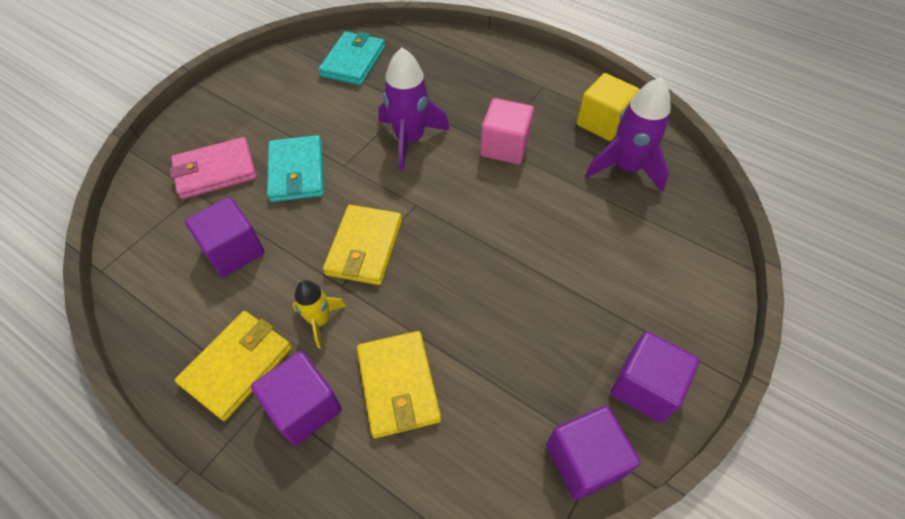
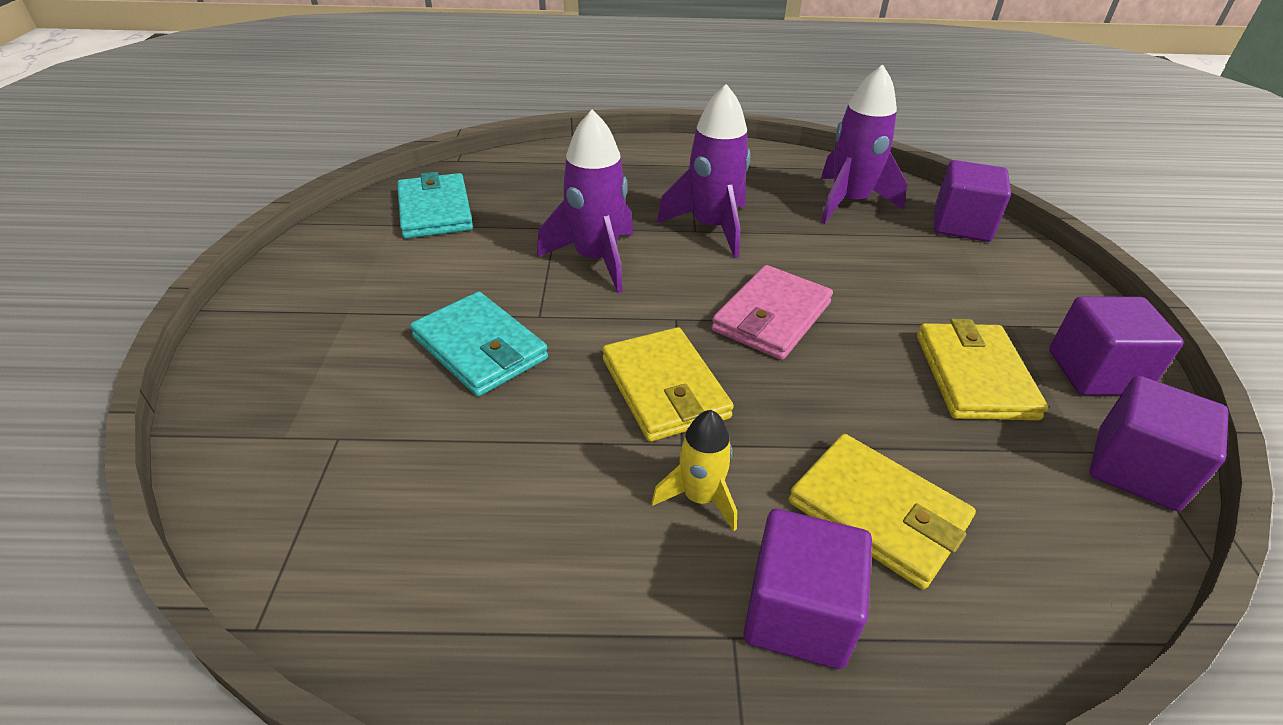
camera: 35 degrees left, 15 degrees down
pink wallet [170,137,257,199] -> pink wallet moved to [711,265,833,360]
yellow wallet [175,311,292,421] -> yellow wallet moved to [917,319,1048,420]
purple cube [185,197,265,277] -> purple cube moved to [934,160,1011,242]
pink cube [480,98,534,164] -> purple rocket [657,84,751,258]
yellow cube [577,73,640,141] -> none

